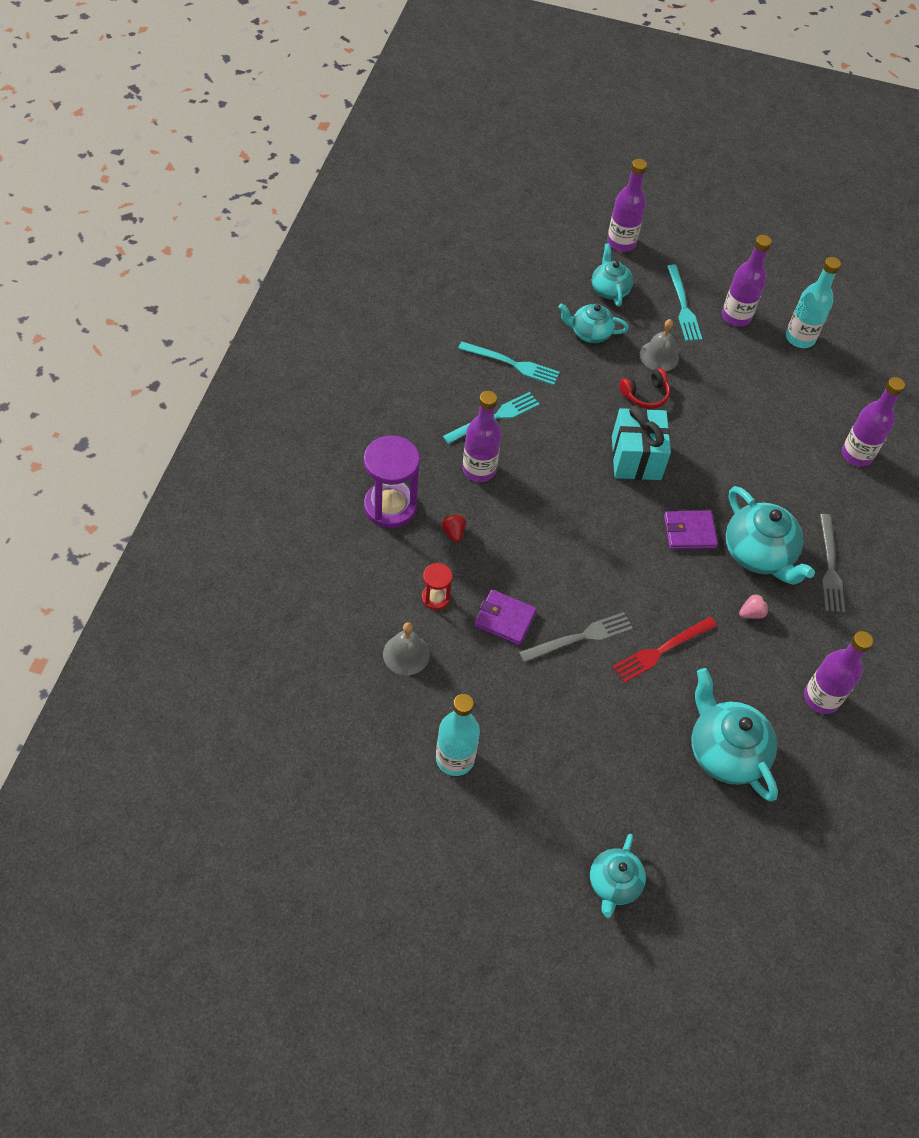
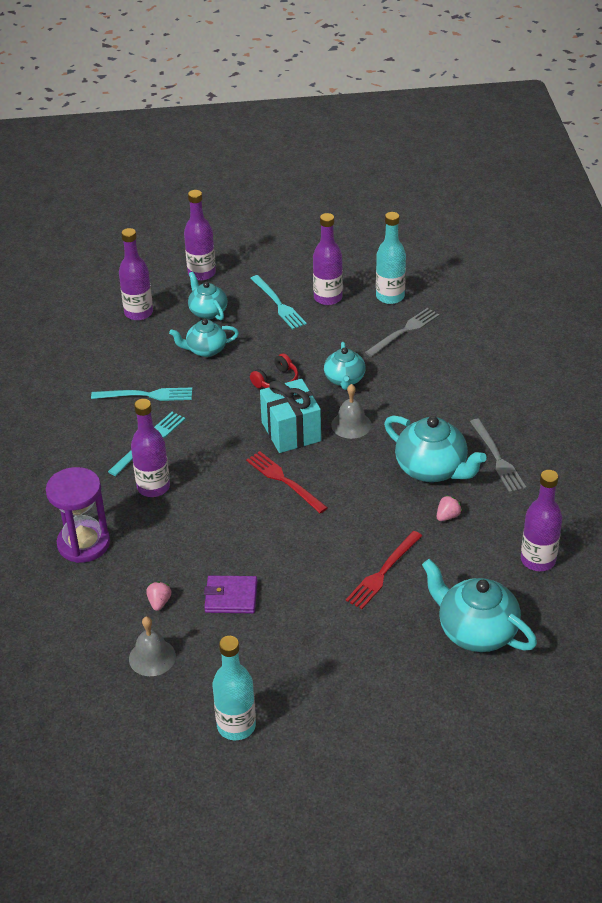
camera: 15 degrees left, 15 degrees down
red hourglass [422,563,453,610] -> pink strawberry [146,581,171,611]
red strawberry [442,514,466,542] -> none
grey fork [519,612,633,662] -> grey fork moved to [365,308,439,357]
turquoise teapot [590,834,646,918] -> turquoise teapot moved to [324,342,366,390]
grey bell [640,319,679,371] -> grey bell moved to [331,384,371,439]
purple wallet [664,511,718,550] -> none
purple bottle [842,377,905,467] -> purple bottle moved to [119,228,153,321]
none -> red fork [246,451,328,513]

